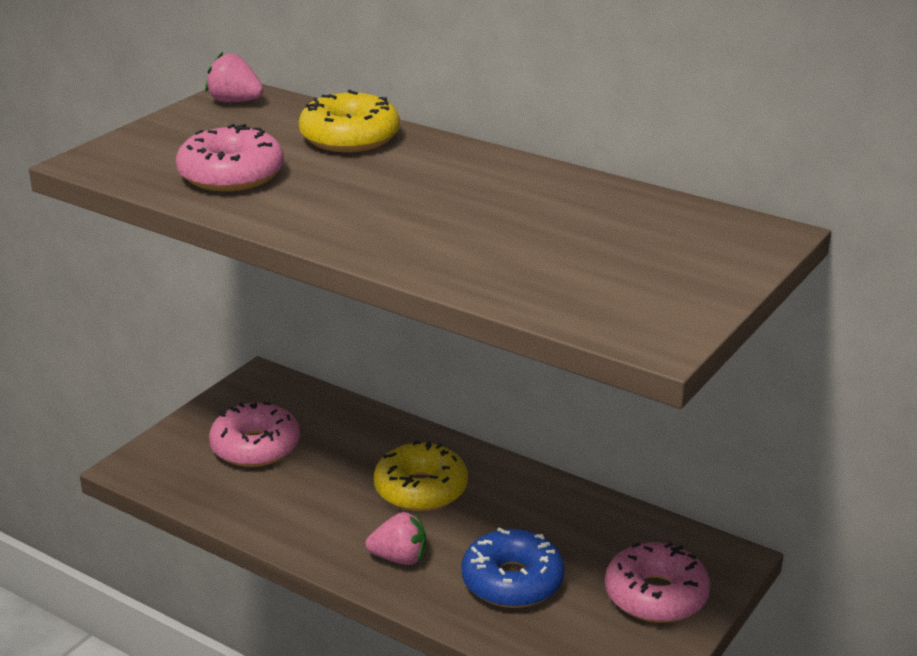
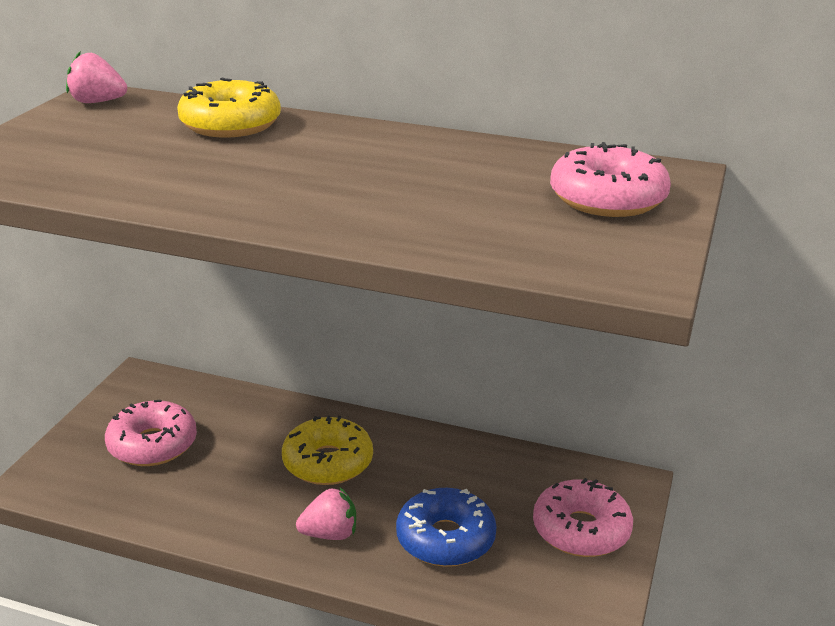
camera: 15 degrees left, 0 degrees up
pink donut [176,124,284,192] -> pink donut moved to [550,142,671,217]

